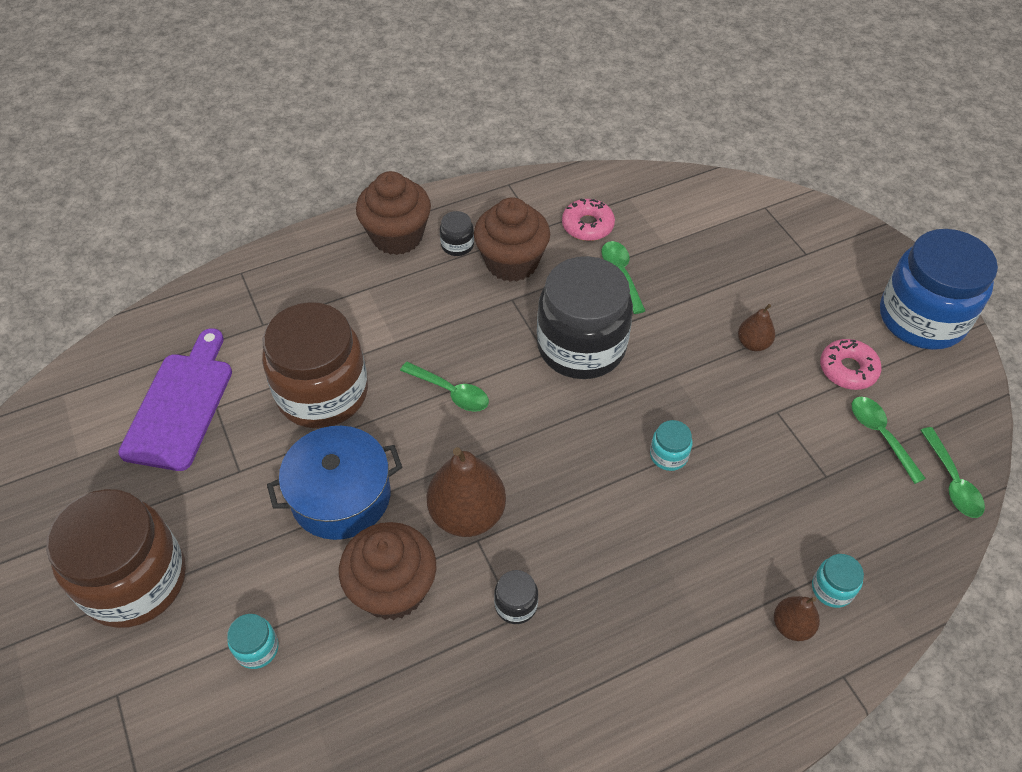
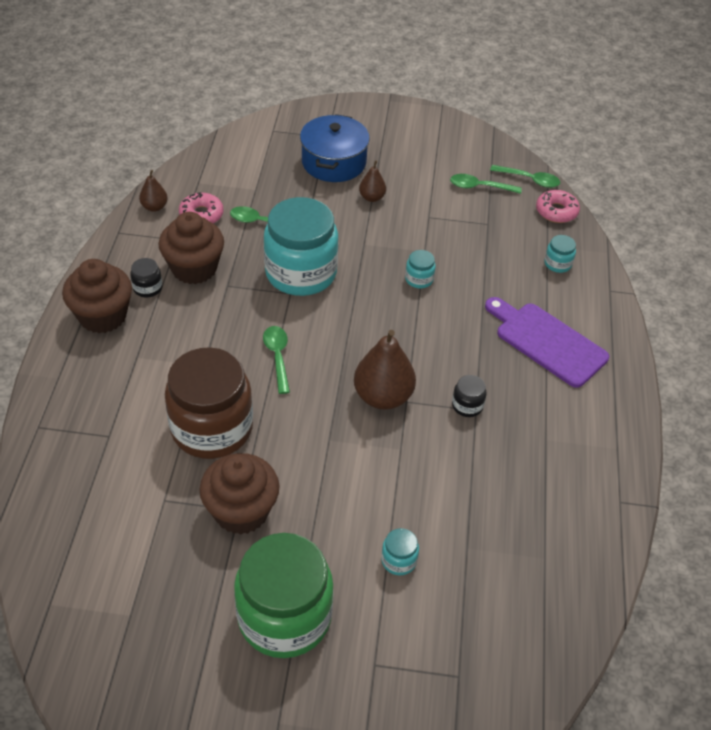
camera: 60 degrees left, 5 degrees down
brown jar [46,489,186,628] -> green jar [234,533,334,658]
purple cutting board [118,328,232,471] -> purple cutting board moved to [485,297,609,388]
blue pot [267,426,402,540] -> blue pot moved to [300,114,370,182]
brown cupcake [339,522,437,620] -> brown cupcake moved to [199,453,280,535]
green spoon [400,362,489,412] -> green spoon turned 75 degrees counterclockwise [263,326,290,394]
black jar [537,256,633,379] -> turquoise jar [264,197,338,296]
brown pear [774,596,820,641] -> brown pear moved to [139,170,168,212]
pink donut [820,339,881,390] -> pink donut moved to [536,190,580,223]
blue jar [880,229,998,350] -> none

